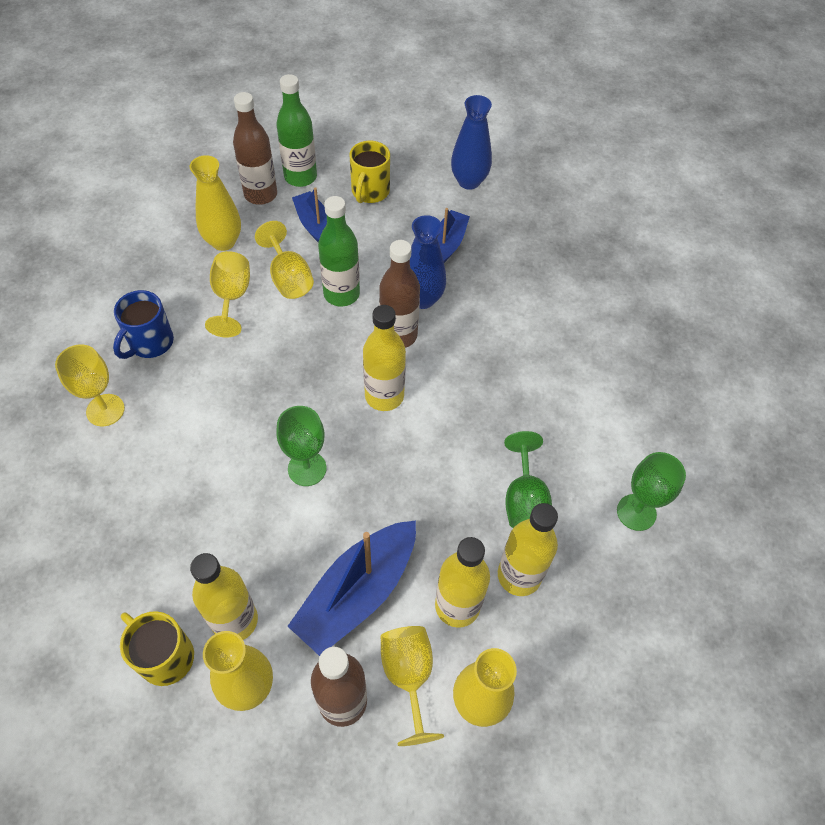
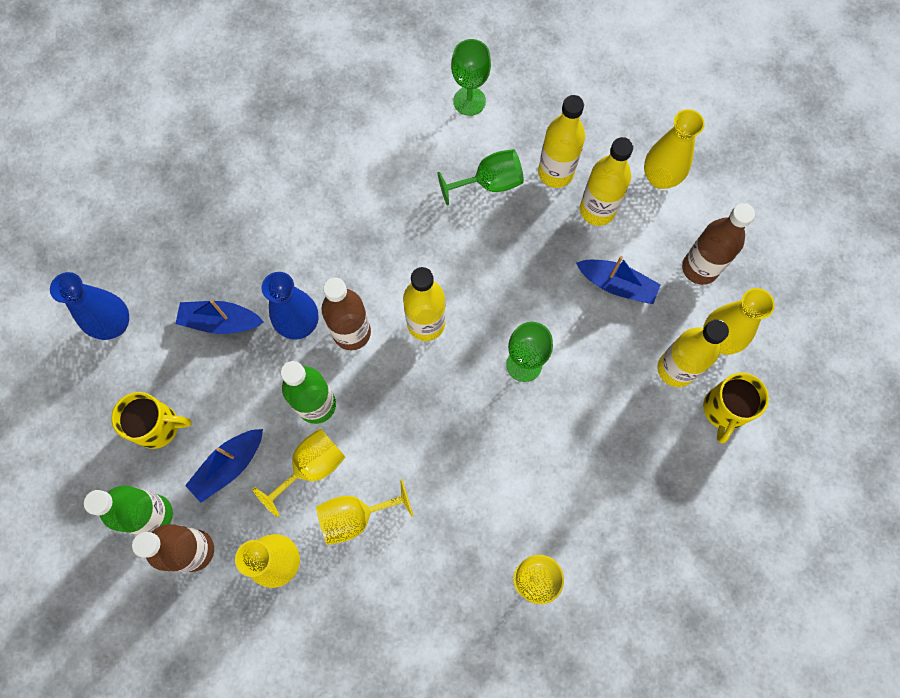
camera: 105 degrees left, 15 degrees up
blue mug [113,290,174,359] -> none
blue boat [287,520,416,656] -> blue boat [576,256,661,304], size x0.63
yellow goblet [381,626,444,746] -> none

